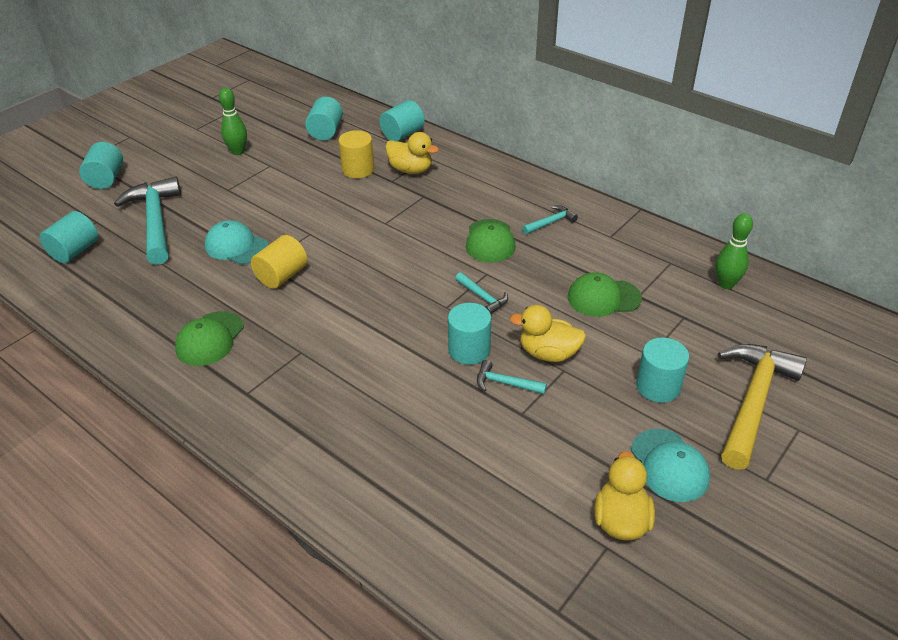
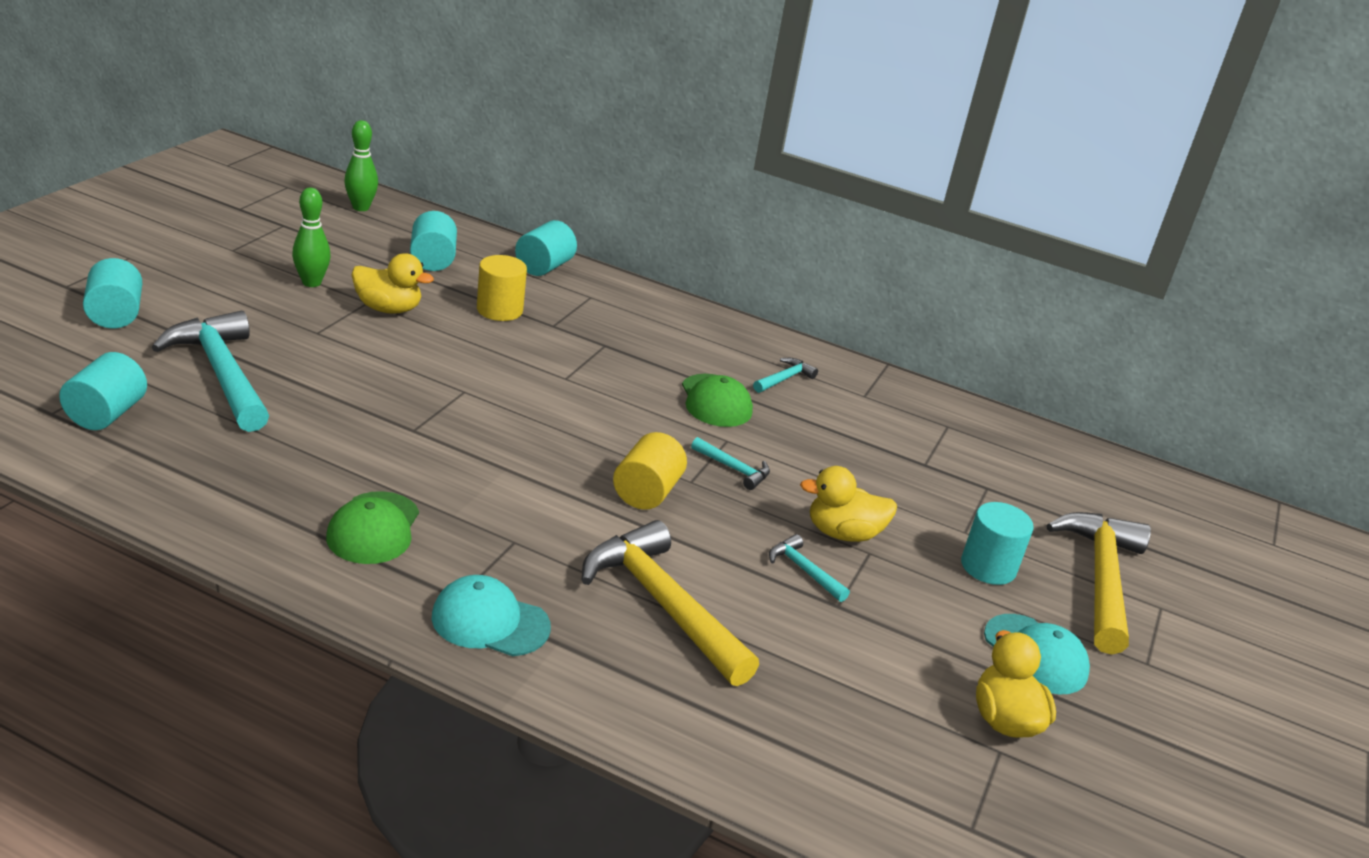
camera: 20 degrees left, 10 degrees down
turquoise cap [205,220,269,265] -> turquoise cap moved to [432,575,551,656]
yellow cylinder [251,235,308,289] -> yellow cylinder moved to [613,432,687,510]
yellow duck [385,132,439,174] -> yellow duck moved to [352,253,434,314]
turquoise cylinder [448,303,491,365] -> none
turquoise hammer [477,360,547,394] -> turquoise hammer turned 45 degrees clockwise [769,534,850,602]
green cap [568,272,642,317] -> none
green bowling pin [716,213,753,289] -> green bowling pin moved to [344,120,378,211]
none -> yellow hammer [582,520,759,686]

